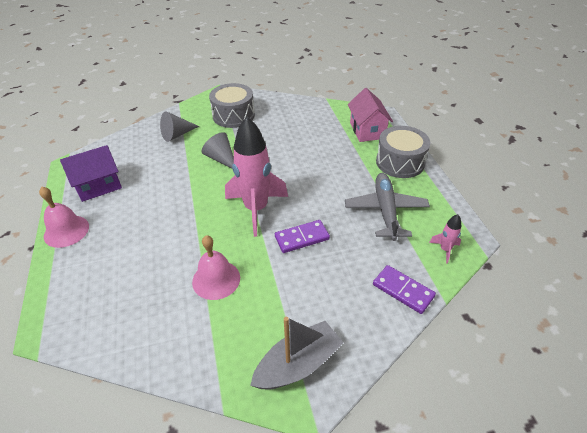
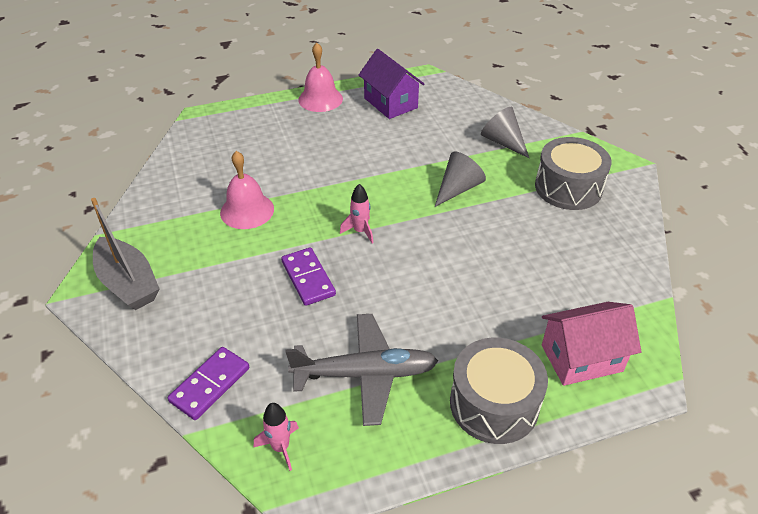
camera: 85 degrees right, 0 degrees up
pink rocket [225,116,288,237] -> pink rocket [340,184,373,243], size x0.43

